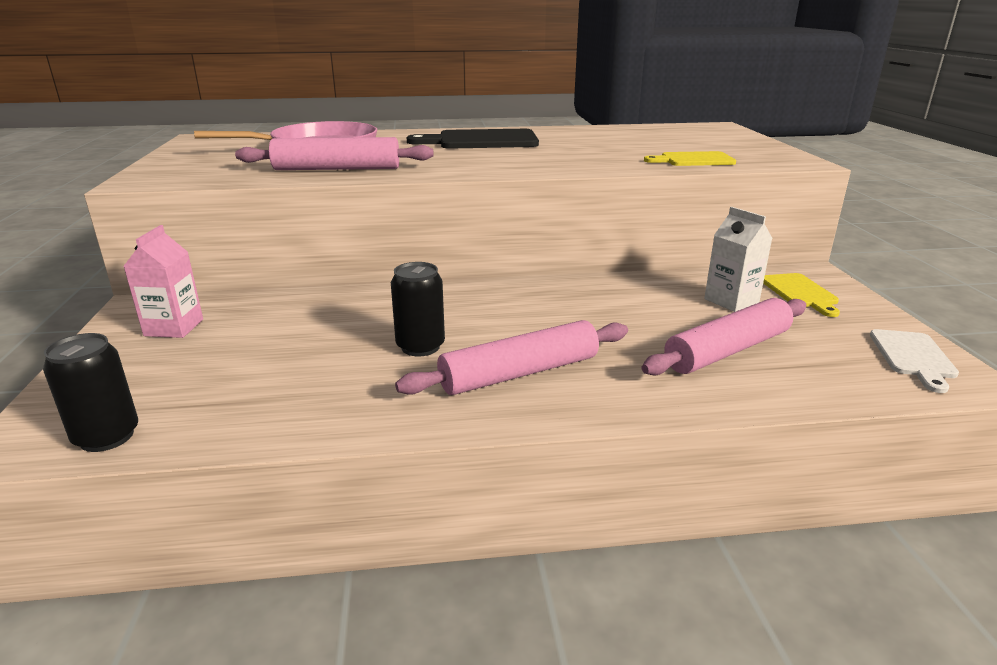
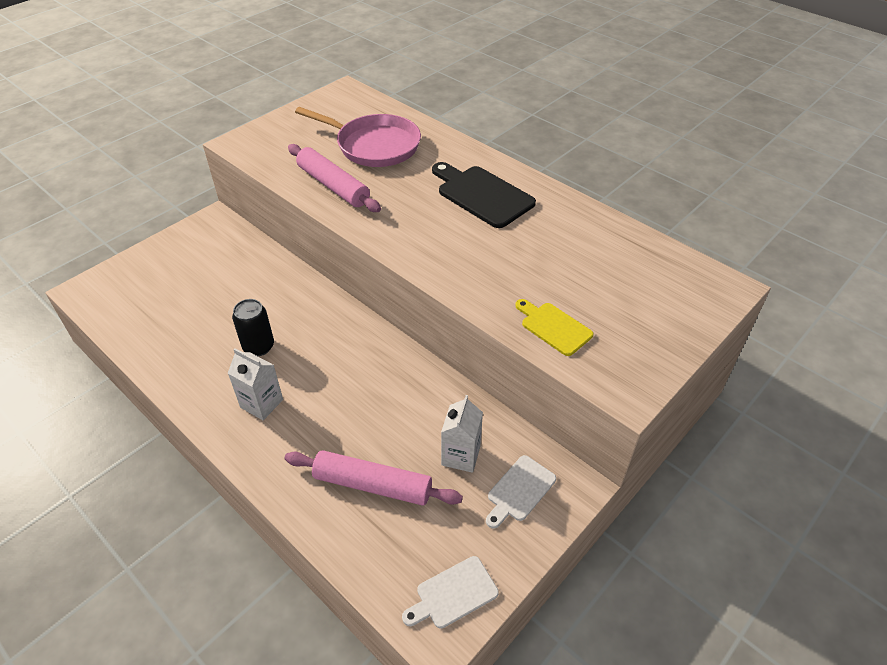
camera: 50 degrees right, 20 degrees up
black can [43,333,138,452] -> none
pink carton [123,225,203,338] -> none
pink rolling pin [395,320,628,395] -> white carton [228,348,283,420]
yellow cutting board [763,273,840,317] -> white cutting board [486,455,556,529]

